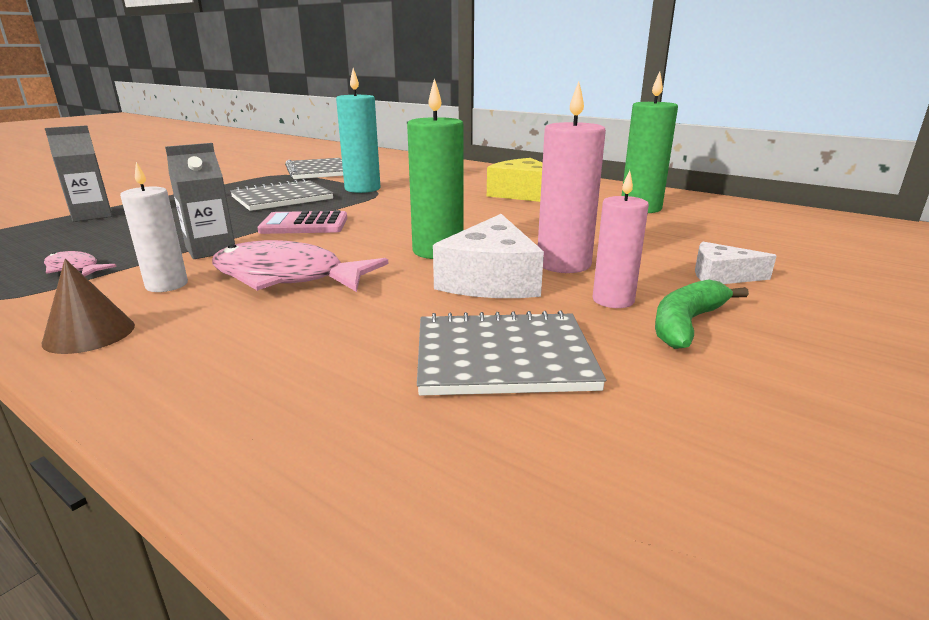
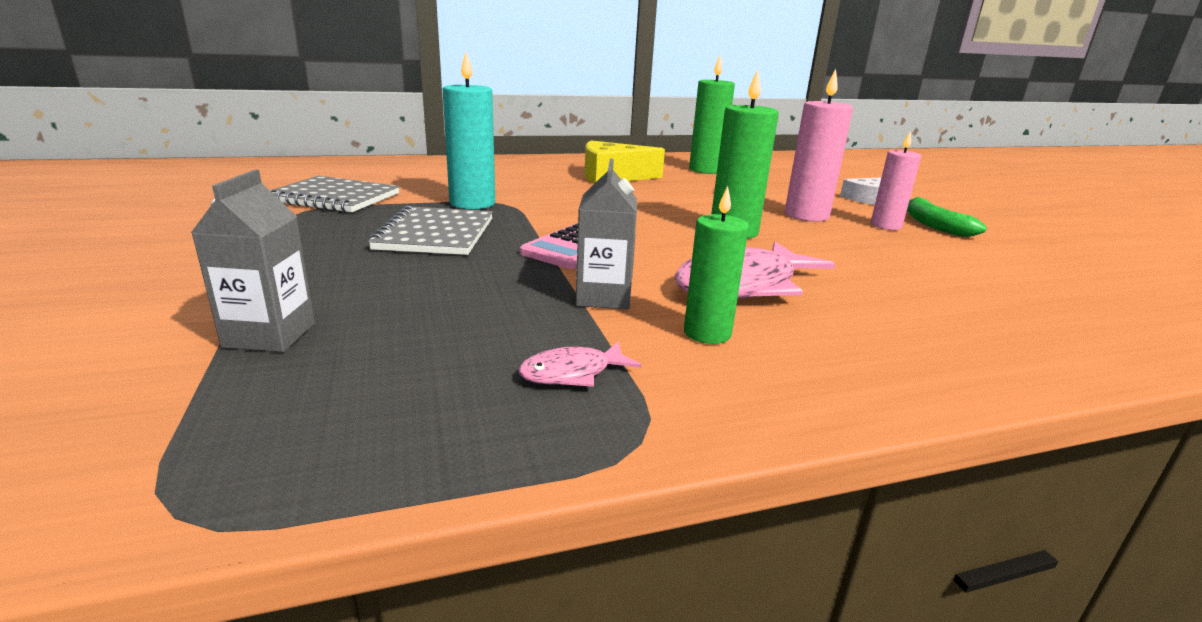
camera: 55 degrees left, 0 degrees up
brown cone [42,259,135,354] -> none
white candle [120,162,188,292] -> green candle [684,186,749,344]
grey notebook [417,310,606,396] -> none
white cheese [433,214,544,298] -> none

